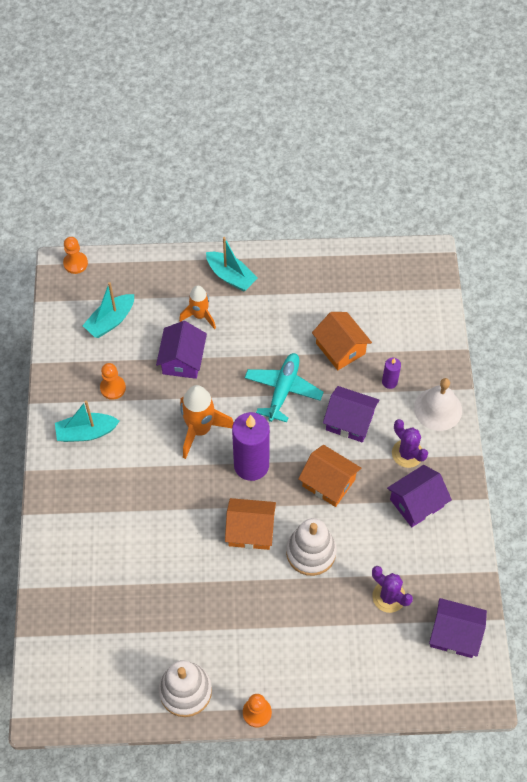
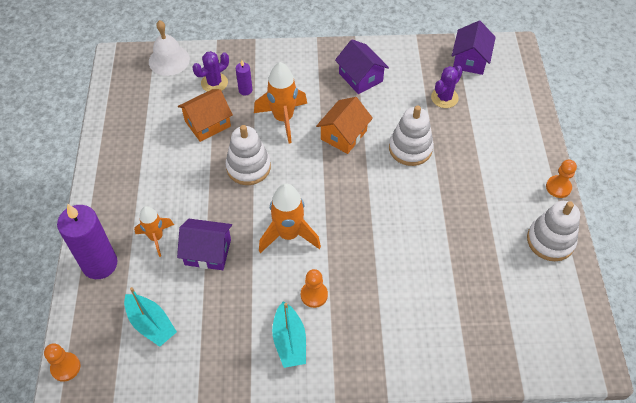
camera: 90 degrees left, 5 degrees down
orange pawn [100,363,126,400] -> orange pawn moved to [301,269,328,308]
turquoise boat [206,237,258,291] -> none
orange house [225,498,276,550] -> none
purple candle [232,412,270,481] -> purple candle moved to [57,204,117,279]
turquoise plane [245,353,324,422] -> white stacking toy [226,125,271,185]
purple house [323,386,379,443] -> orange rocket [254,62,307,143]
purple cactus [392,419,428,468] -> purple cactus moved to [193,51,229,92]
white bell [414,378,462,431] -> white bell moved to [149,20,190,76]

